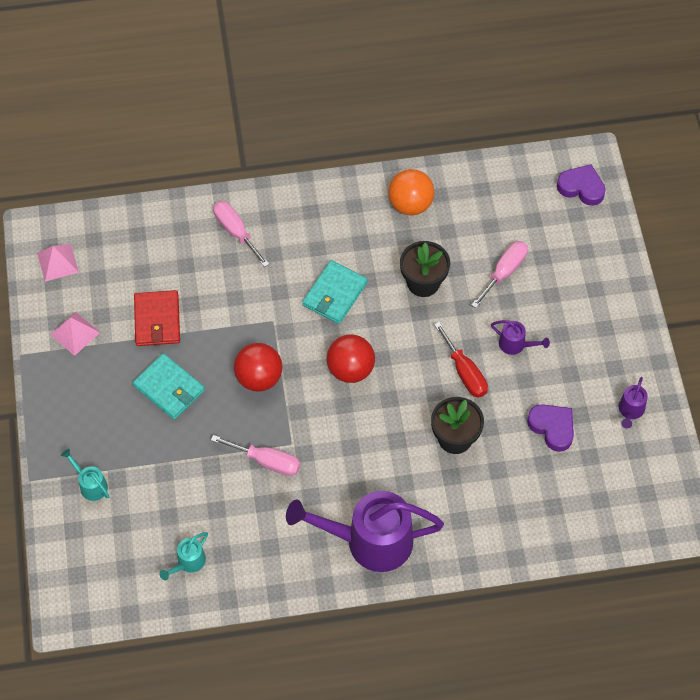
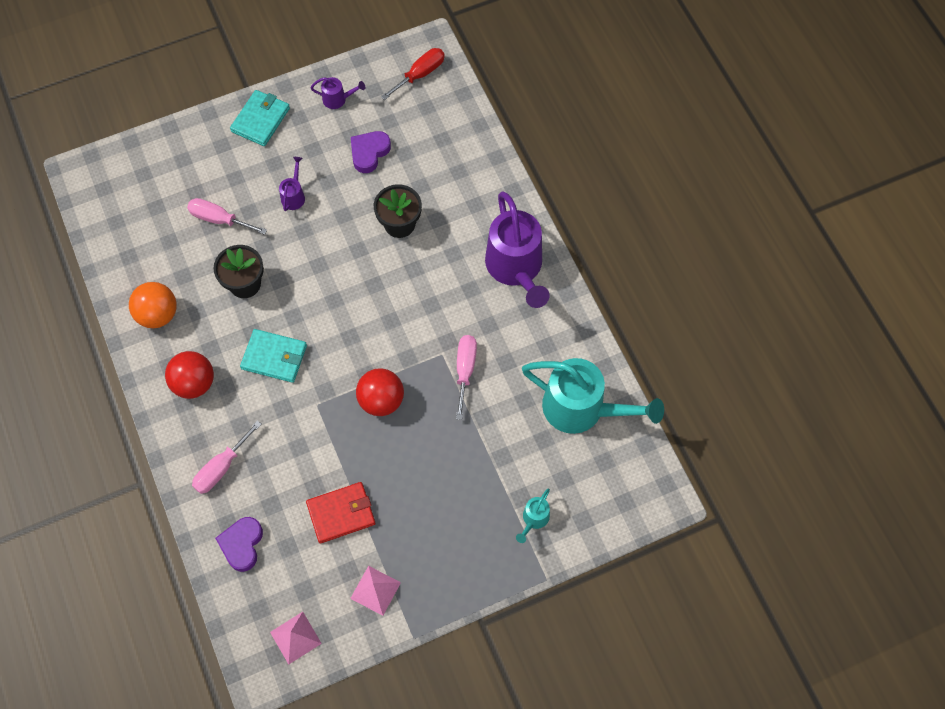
camera: 105 degrees left, 5 degrees up
turquoise wallet [133,353,205,420] -> turquoise wallet moved to [230,90,290,146]
turquoise watering can [160,532,208,580] -> turquoise watering can [522,358,664,434], size x2.32
red ball [327,335,375,383] -> red ball moved to [165,351,214,399]
red screwdriver [434,322,488,398] -> red screwdriver moved to [381,48,445,100]
purple heart [557,164,606,206] -> purple heart moved to [215,517,263,572]

